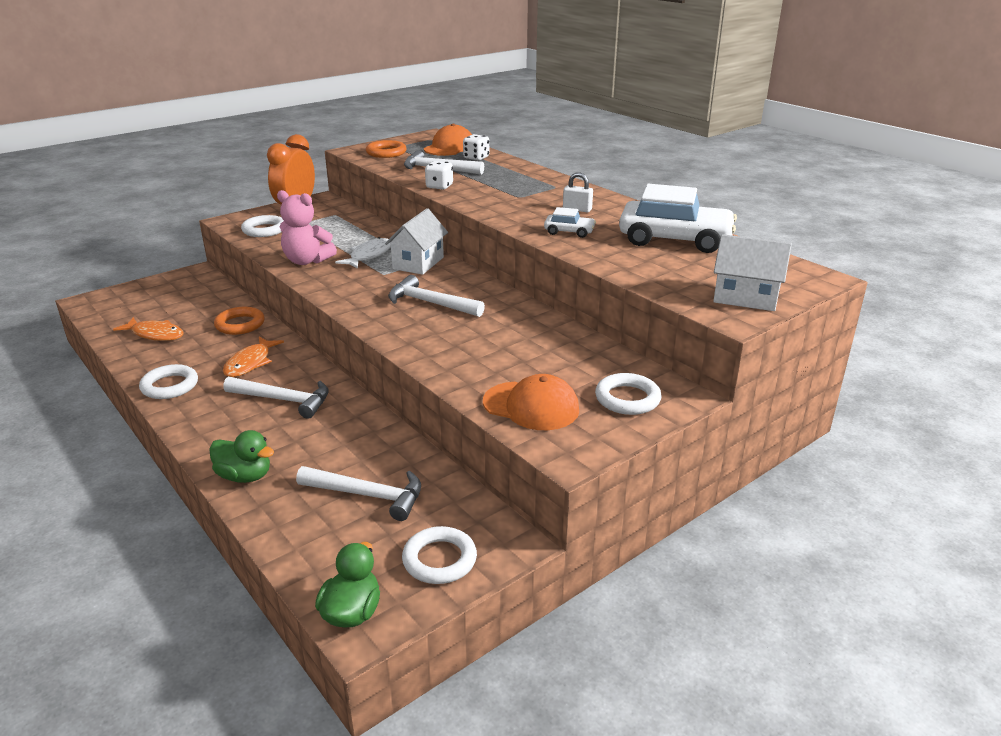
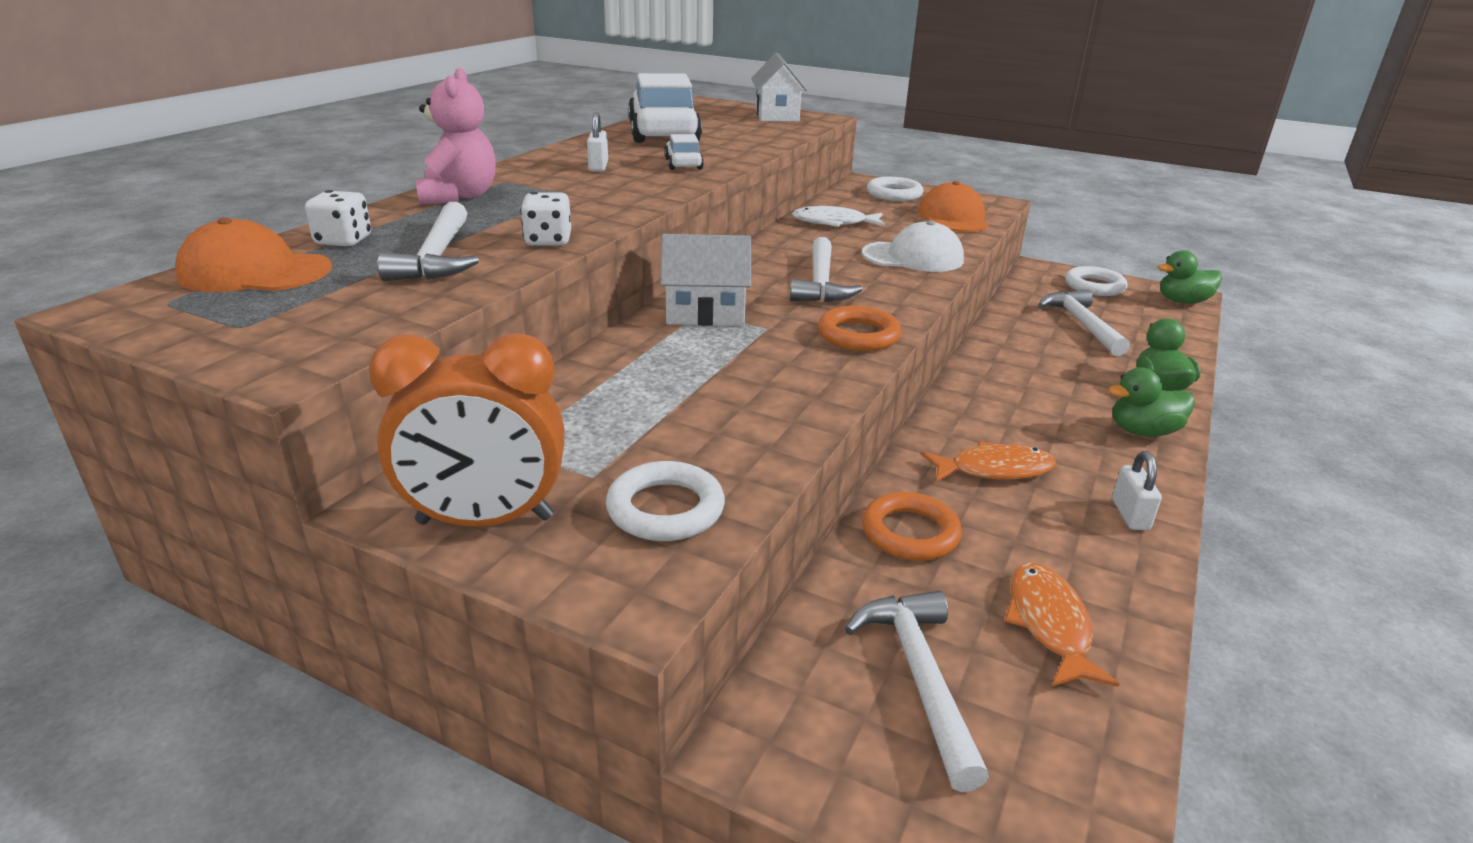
camera: 115 degrees left, 0 degrees up
white ring [139,364,198,399] -> white padlock [1112,451,1162,530]
white hammer [223,377,329,419] -> white hammer moved to [845,591,989,792]
pink teddy bear [277,190,337,265] -> pink teddy bear moved to [415,68,496,205]
white fish [335,237,391,269] -> white fish moved to [792,206,885,227]
orange ring [366,140,407,158] -> orange ring moved to [818,306,902,351]
none -> white cap [862,220,964,272]
none -> green duck [1108,368,1195,437]

